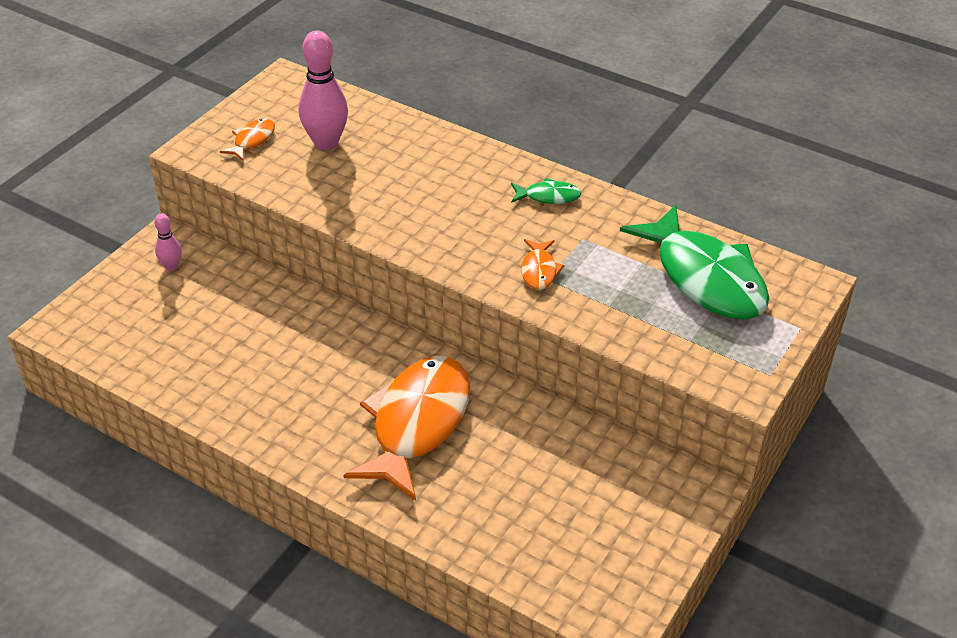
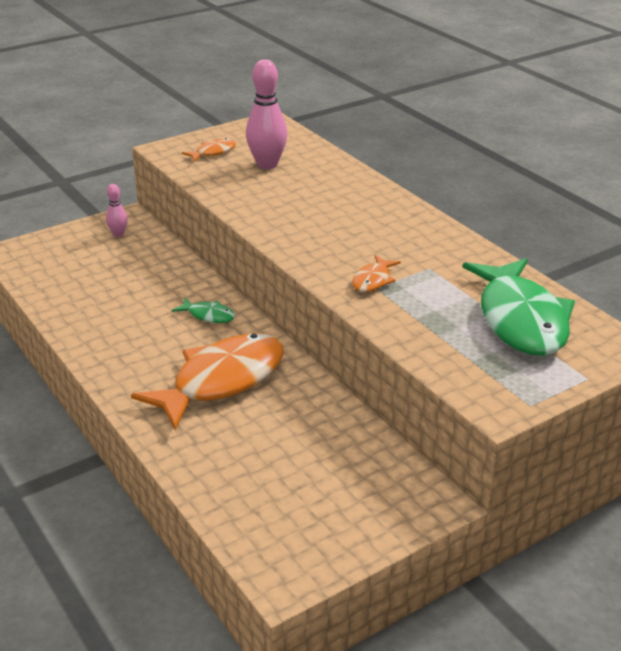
camera: 25 degrees right, 10 degrees down
green fish [511,178,581,204] -> green fish moved to [172,297,235,323]

